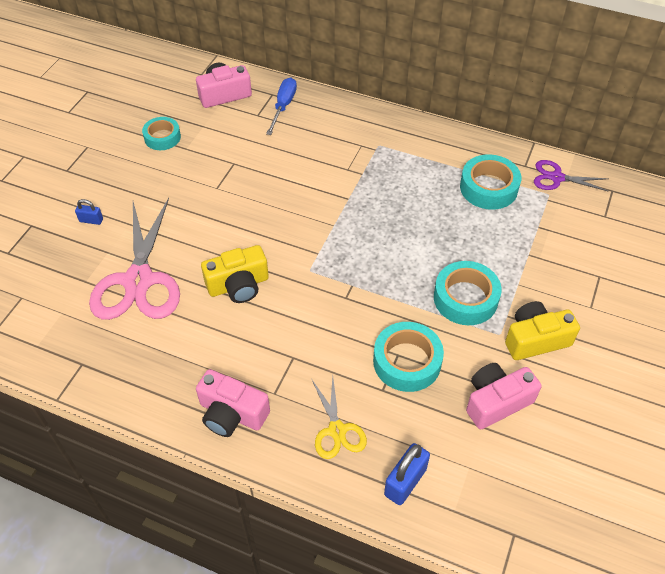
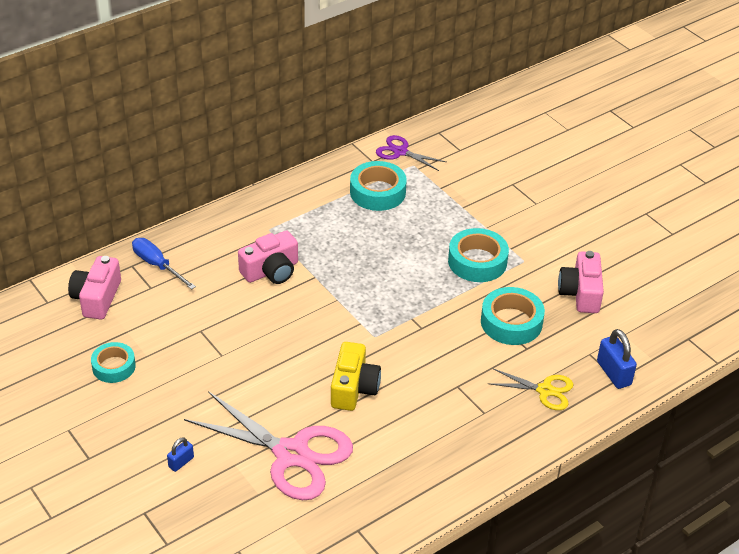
camera: 60 degrees left, 10 degrees down
pink camera [196,369,270,437] -> pink camera moved to [238,230,298,284]
yellow camera [505,301,580,360] -> none
purple scissors [534,160,608,191] -> purple scissors turned 75 degrees clockwise [376,135,446,171]

